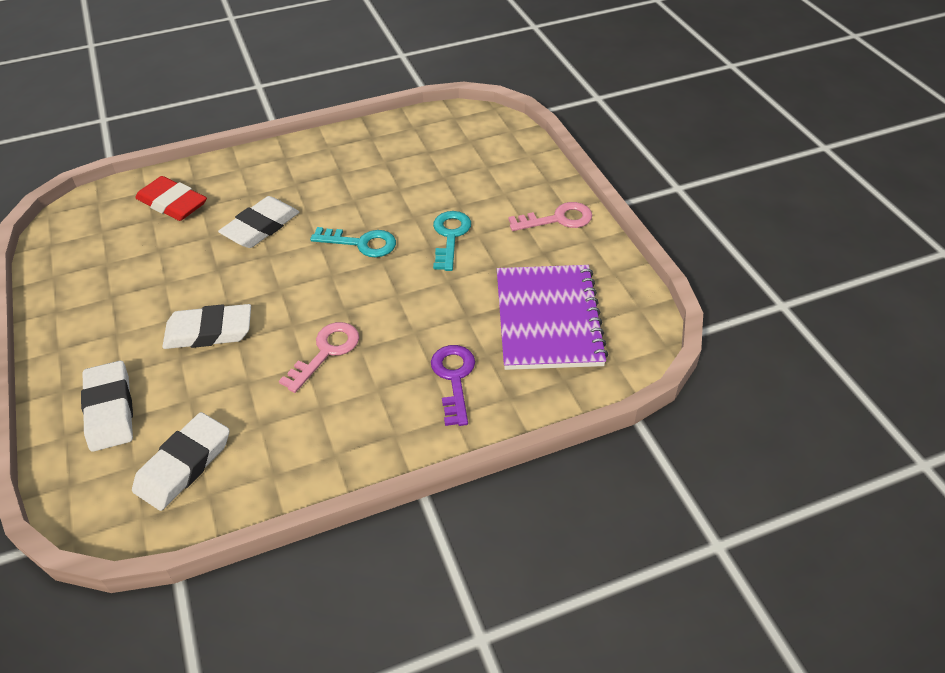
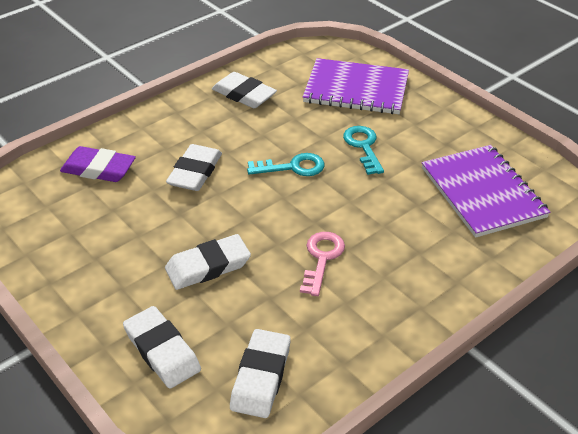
camera: 20 degrees left, 5 degrees down
red eraser [135,176,207,221] -> purple eraser [60,146,136,182]
purple key [431,345,475,426] -> none
pink key [508,202,592,231] -> none
none -> white eraser [212,72,277,108]
none -> purple notebook [303,58,409,114]

